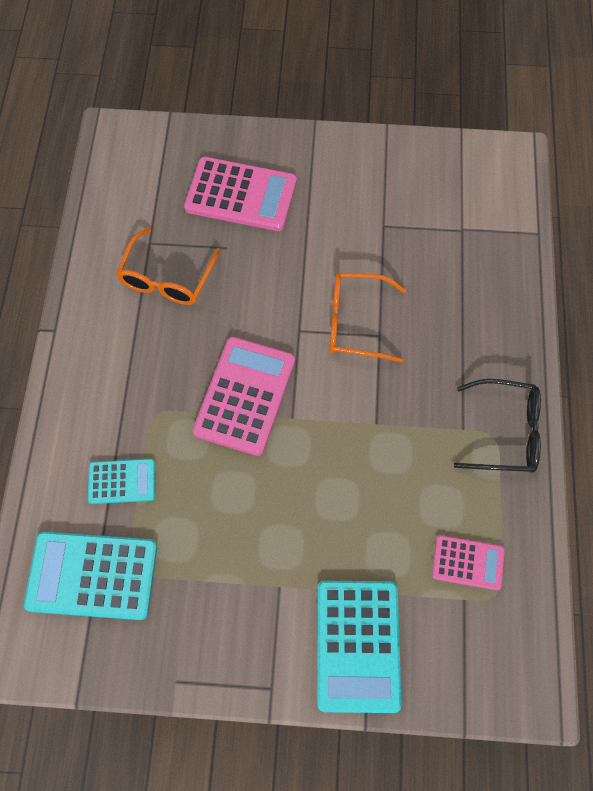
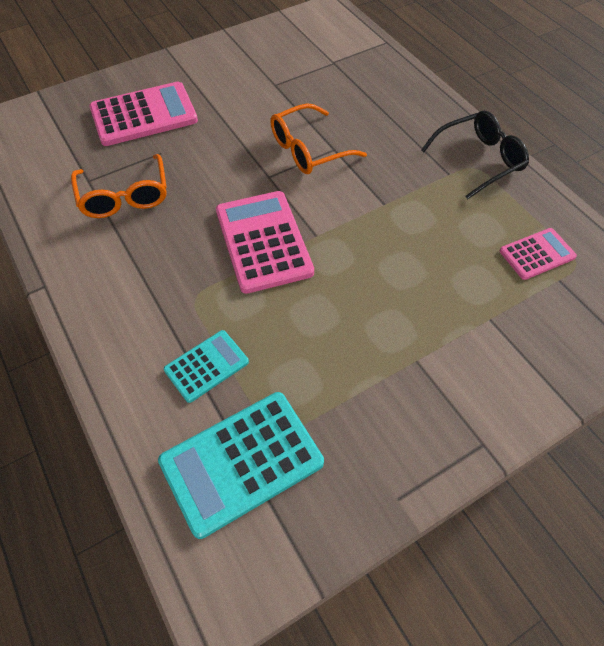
camera: 35 degrees left, 10 degrees down
turquoise calculator [317,581,402,713] -> none

